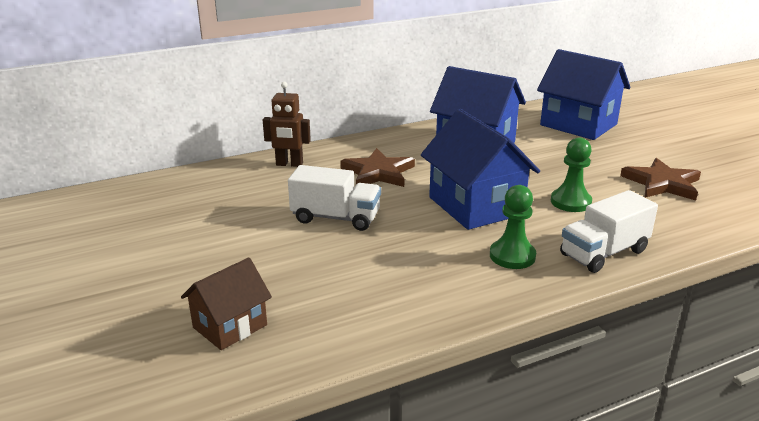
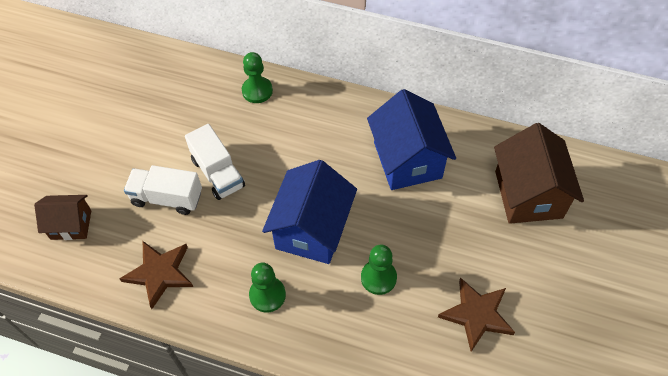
camera: 45 degrees right, 30 degrees up
brown robot [263,82,311,167] -> green pawn [242,52,273,103]
brown star [340,148,415,187] -> brown star moved to [119,241,193,309]
blue house [537,49,630,140] -> brown house [494,123,584,224]
white truck [560,190,658,273] -> white truck moved to [124,165,202,215]

